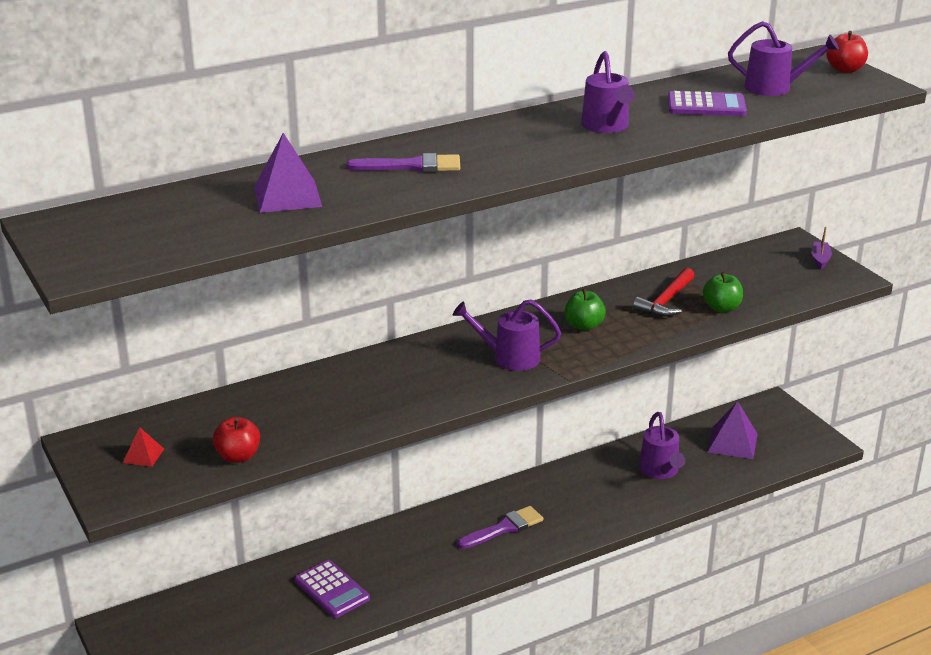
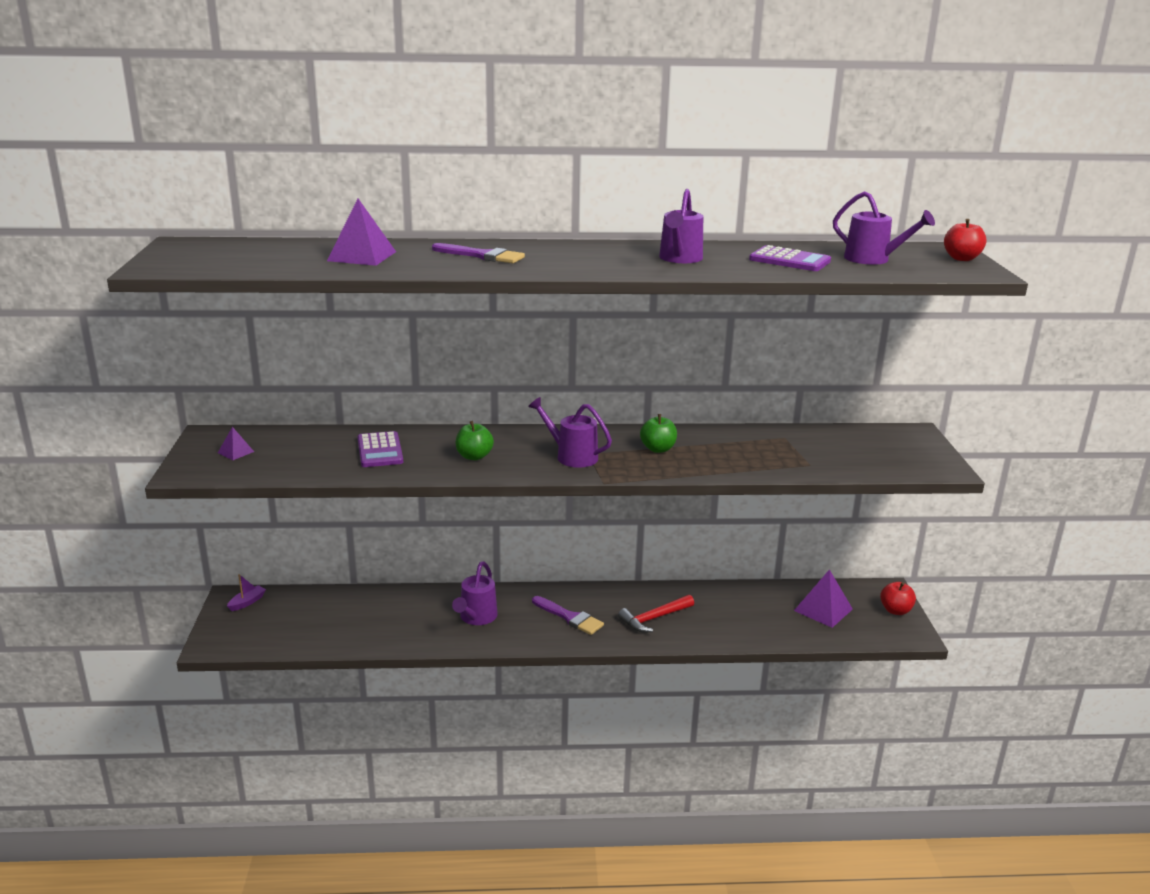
camera: 25 degrees right, 5 degrees down
red pyramid [123,427,164,467] -> purple pyramid [218,427,254,460]
red apple [213,417,260,463] -> red apple moved to [880,582,916,615]
purple calculator [295,560,370,618] -> purple calculator moved to [357,431,403,467]
purple brush [457,506,543,549] -> purple brush turned 45 degrees clockwise [532,596,604,635]
red hammer [633,268,695,317] -> red hammer moved to [618,595,694,632]
purple watering can [639,412,685,479] -> purple watering can moved to [452,561,498,625]
green apple [703,272,743,312] -> green apple moved to [455,421,494,460]
purple boat [811,227,832,269] -> purple boat moved to [227,574,266,611]

